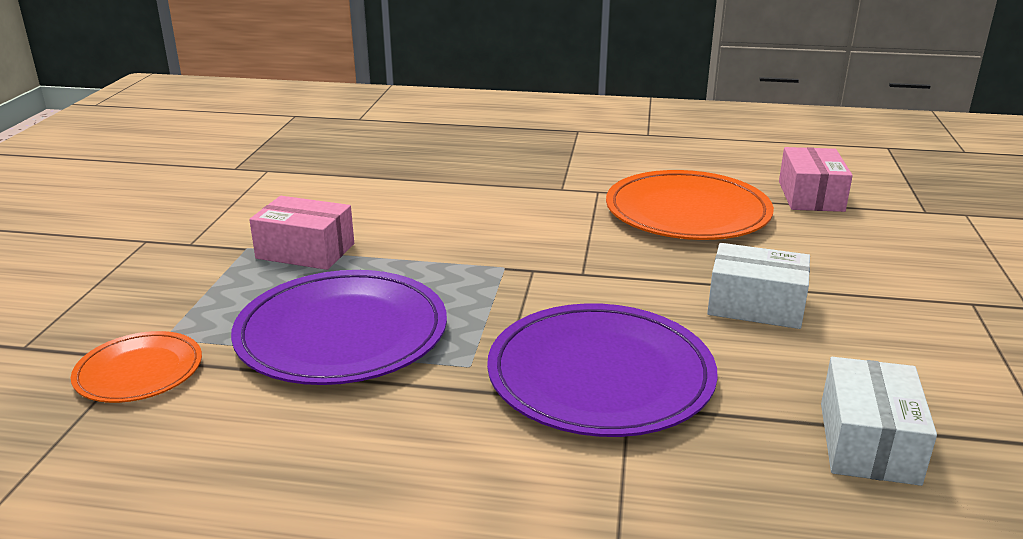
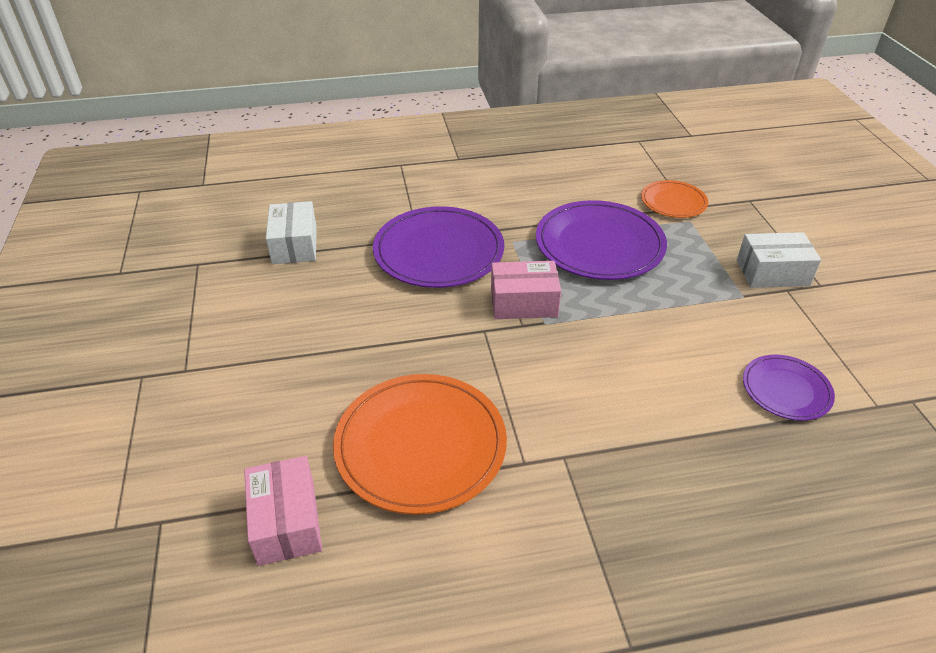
camera: 160 degrees right, 15 degrees up
pink box [249,196,354,270] -> pink box moved to [491,261,561,319]
white box [707,243,810,329] -> white box moved to [737,232,821,288]
none -> purple plate [743,355,835,421]

